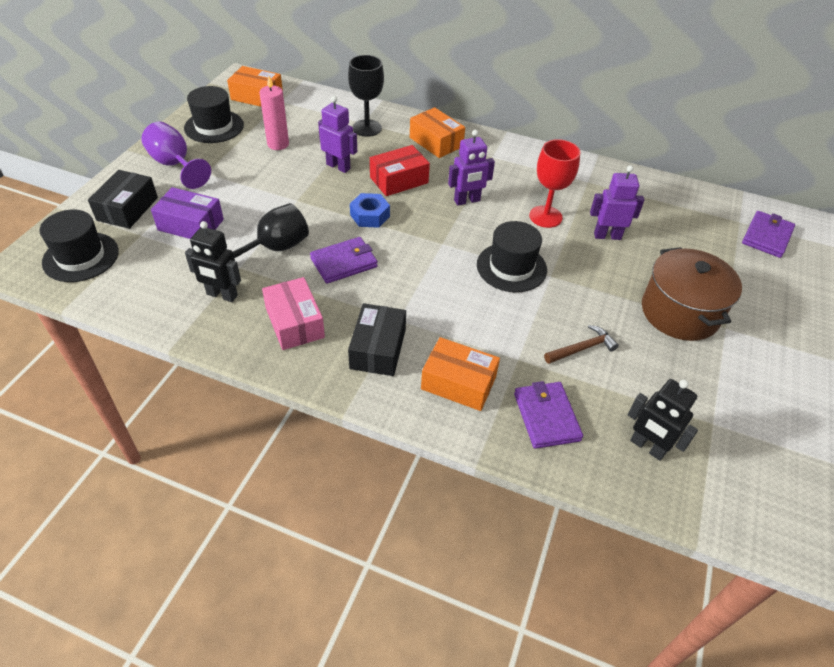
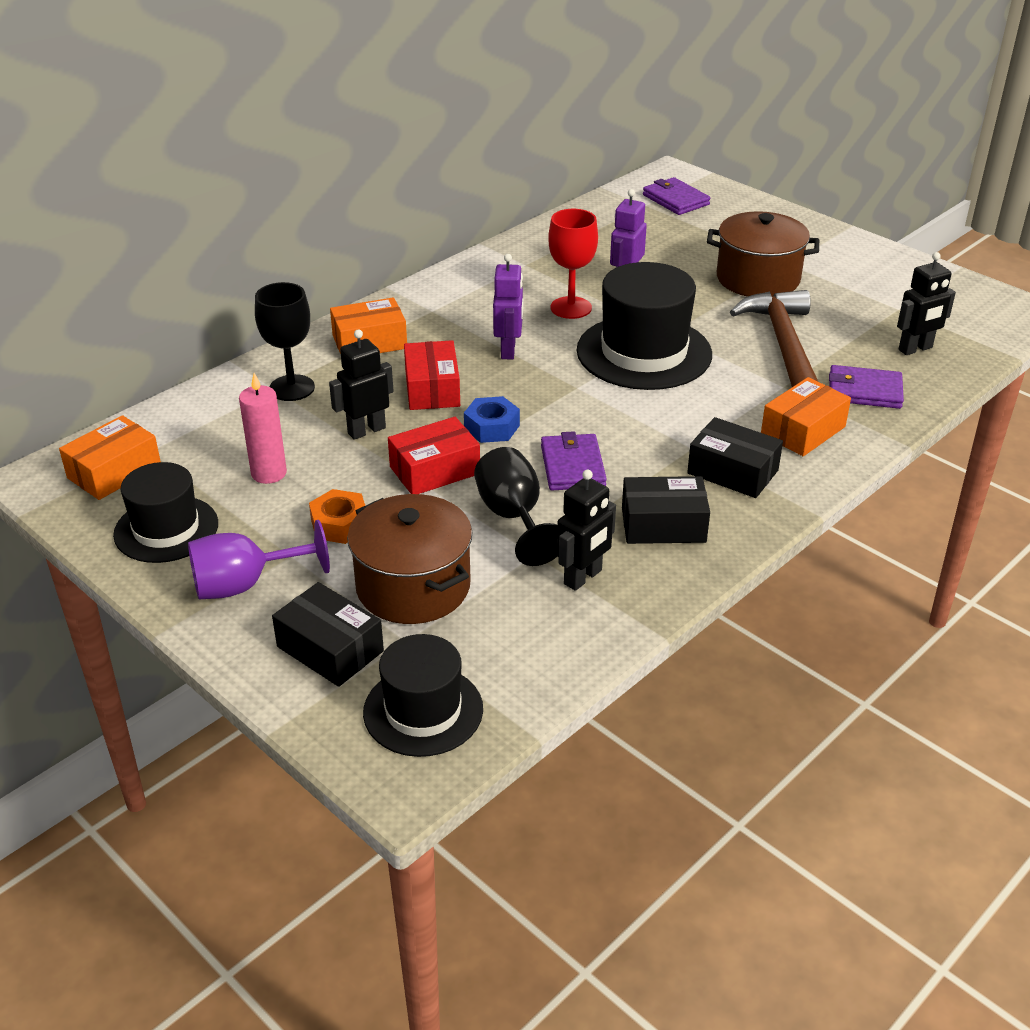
camera: 65 degrees left, 10 degrees down
purple box [151,187,224,239] -> brown pot [347,494,472,624]
pink box [262,277,325,350] -> black box [622,476,710,544]
purple robot [318,96,357,173] -> black robot [329,329,393,440]
black hat [477,221,547,292] -> black hat [577,262,712,390], size x1.57
brown hammer [544,325,619,364] -> brown hammer [730,290,818,387], size x2.17
none -> orange nut [309,489,365,544]
none -> red box [388,417,480,494]

